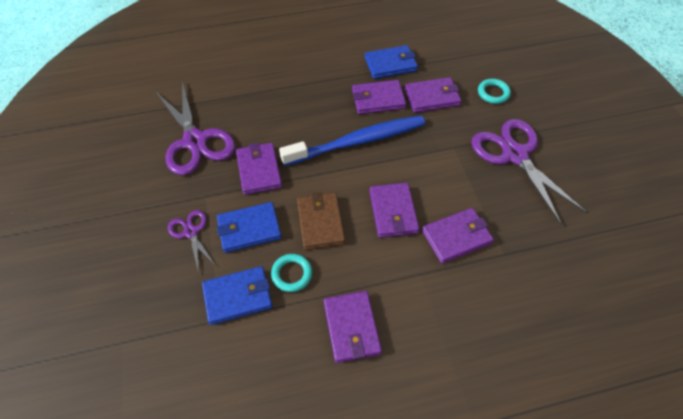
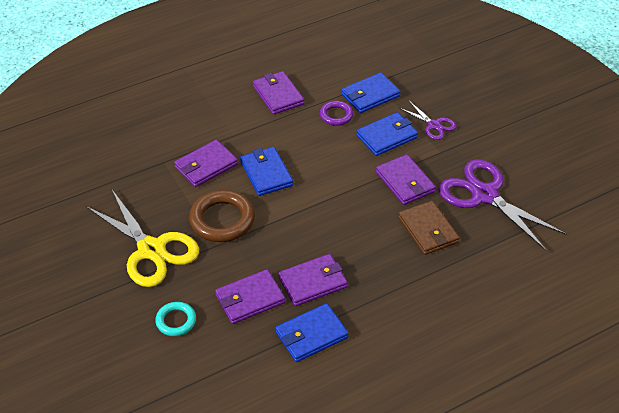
camera: 165 degrees right, 10 degrees down
turquoise ring [271,254,312,292] -> purple ring [320,101,353,126]
blue toothbrush [279,115,425,166] -> none
brown wallet [297,192,345,250] -> brown wallet moved to [398,201,460,255]
purple wallet [369,183,419,238] -> blue wallet [240,147,293,196]
purple scissors [472,119,587,225] -> yellow scissors [86,190,199,287]
none -> brown ring [189,190,255,242]

